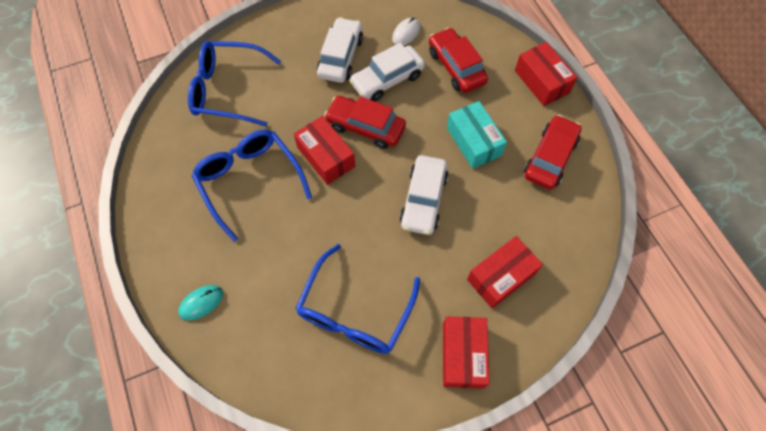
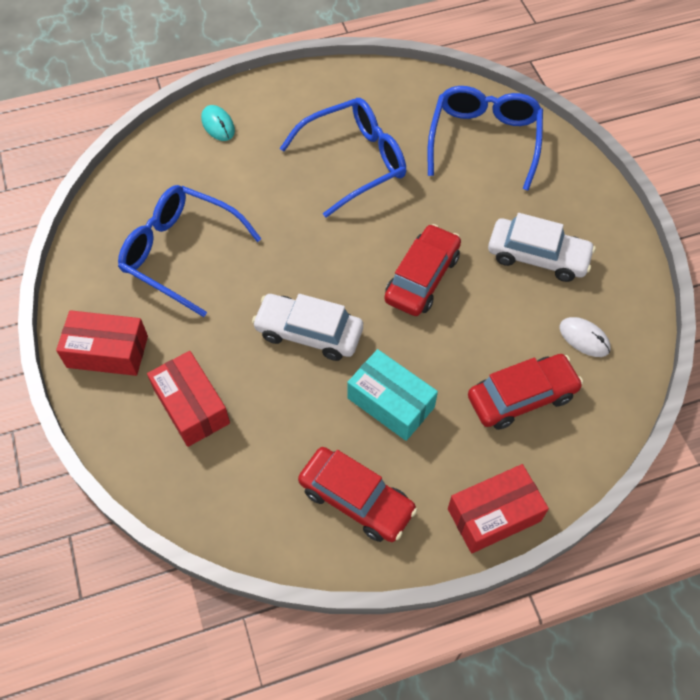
camera: 95 degrees right, 5 degrees down
red box [294,116,355,185] -> none
white car [349,43,425,101] -> none
turquoise box [447,101,507,169] -> turquoise box turned 60 degrees clockwise [347,349,438,441]

